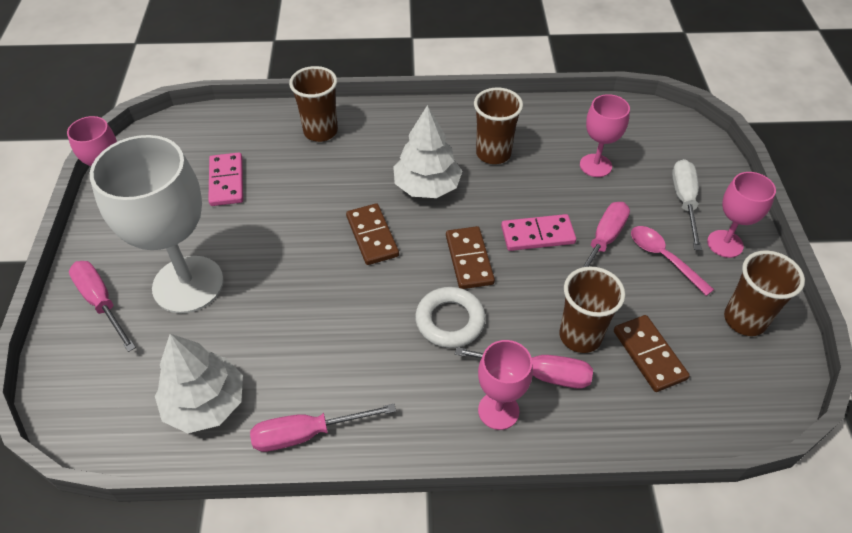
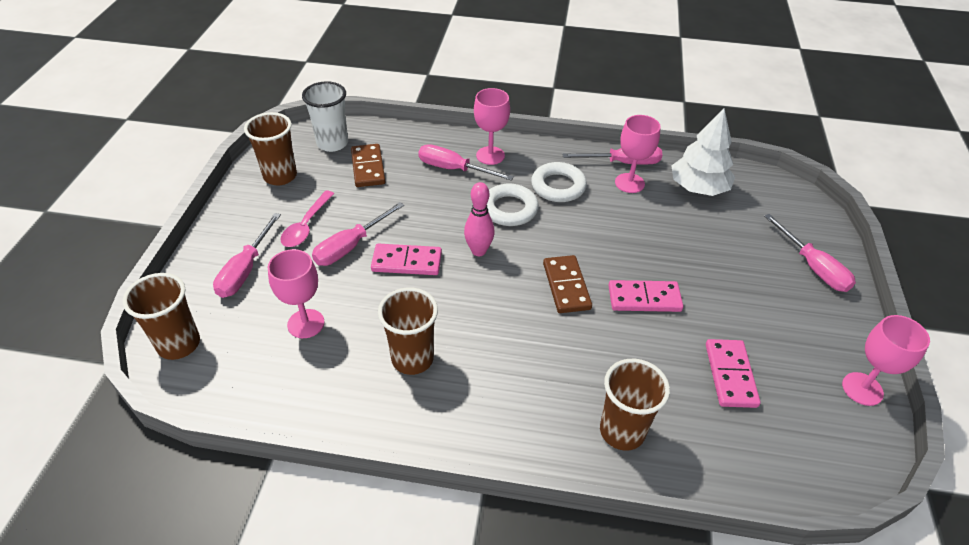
camera: 170 degrees left, 5 degrees down
white goblet [90,135,224,313] -> none
white tree [393,105,462,198] -> none
brown domino [446,226,495,289] -> pink bowling pin [464,182,495,256]
brown cup [559,266,625,353] -> brown cup moved to [122,273,200,360]
pink spoon [631,226,714,296] -> pink spoon turned 45 degrees clockwise [280,191,334,247]
white screwdriver [672,159,702,250] -> pink screwdriver [213,213,281,298]
pink goblet [707,172,776,258] -> pink goblet moved to [615,115,661,193]
none -> white cup [302,81,348,152]
none -> white ring [531,162,587,202]
none -> pink domino [608,280,683,312]

